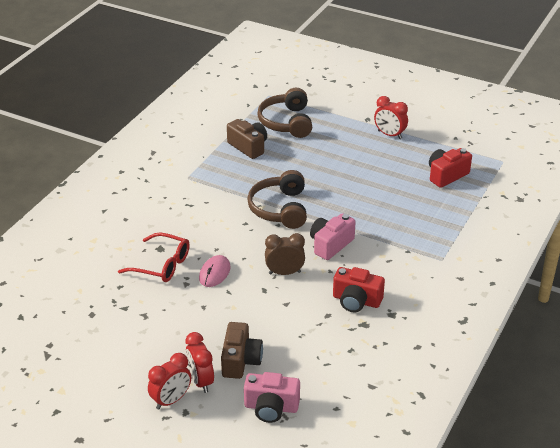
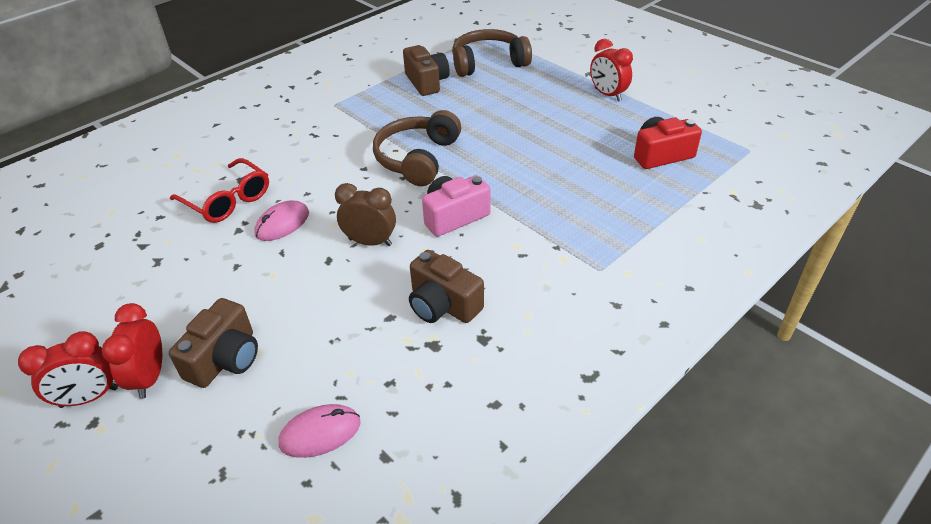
camera: 20 degrees right, 5 degrees up
pink camera [244,372,300,423] -> none
brown headphones [257,88,312,138] -> brown headphones turned 60 degrees clockwise [452,29,532,77]
red camera [333,267,385,312] -> brown camera [409,250,484,323]
none -> pink mouse [278,404,360,458]

